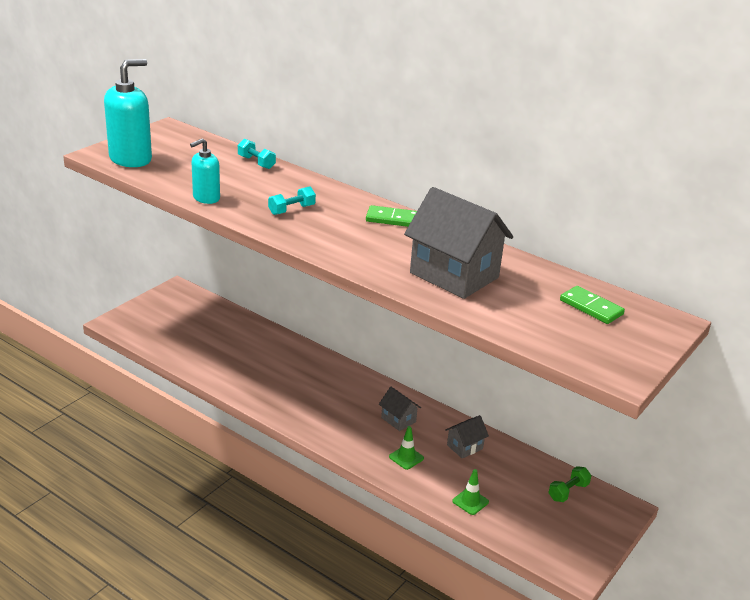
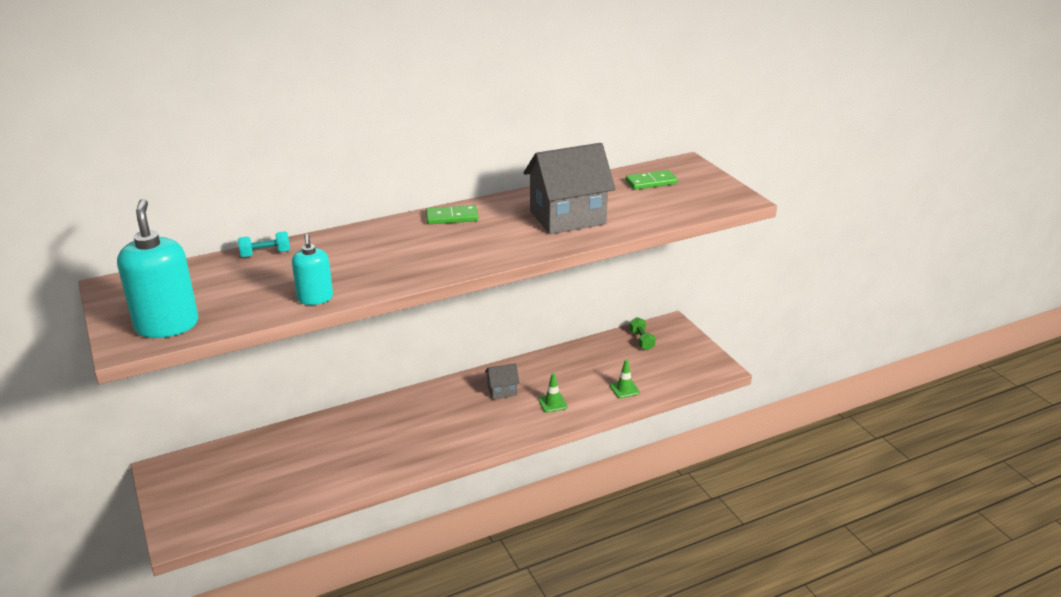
camera: 60 degrees left, 0 degrees up
turquoise dumbbell [268,186,316,215] -> none
green domino [366,205,417,227] -> green domino turned 45 degrees clockwise [426,205,478,224]
grey house [445,415,489,458] -> none

